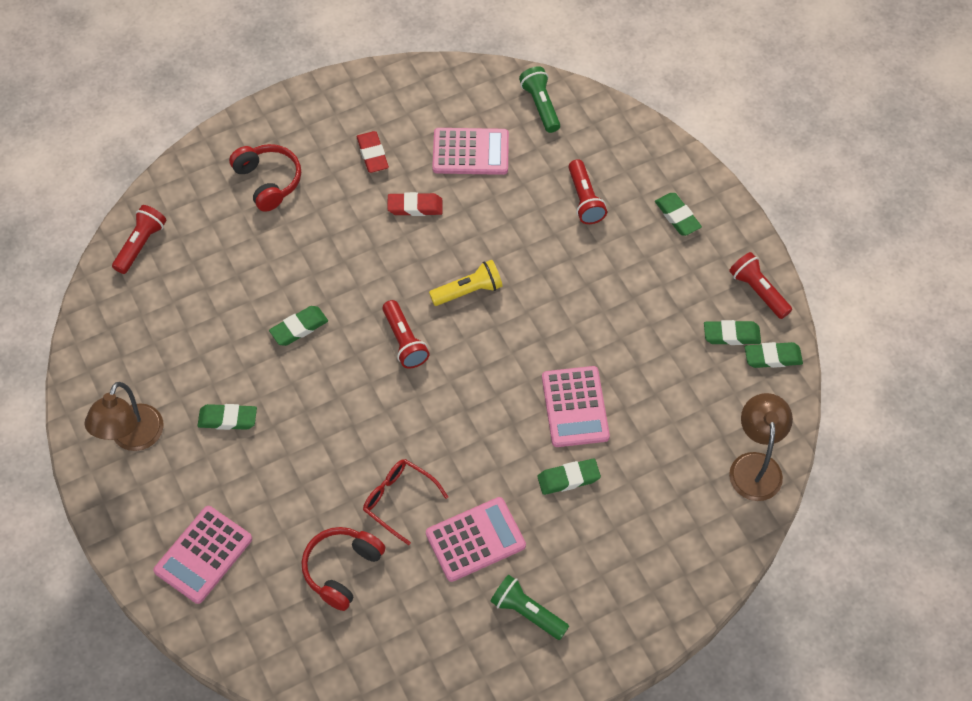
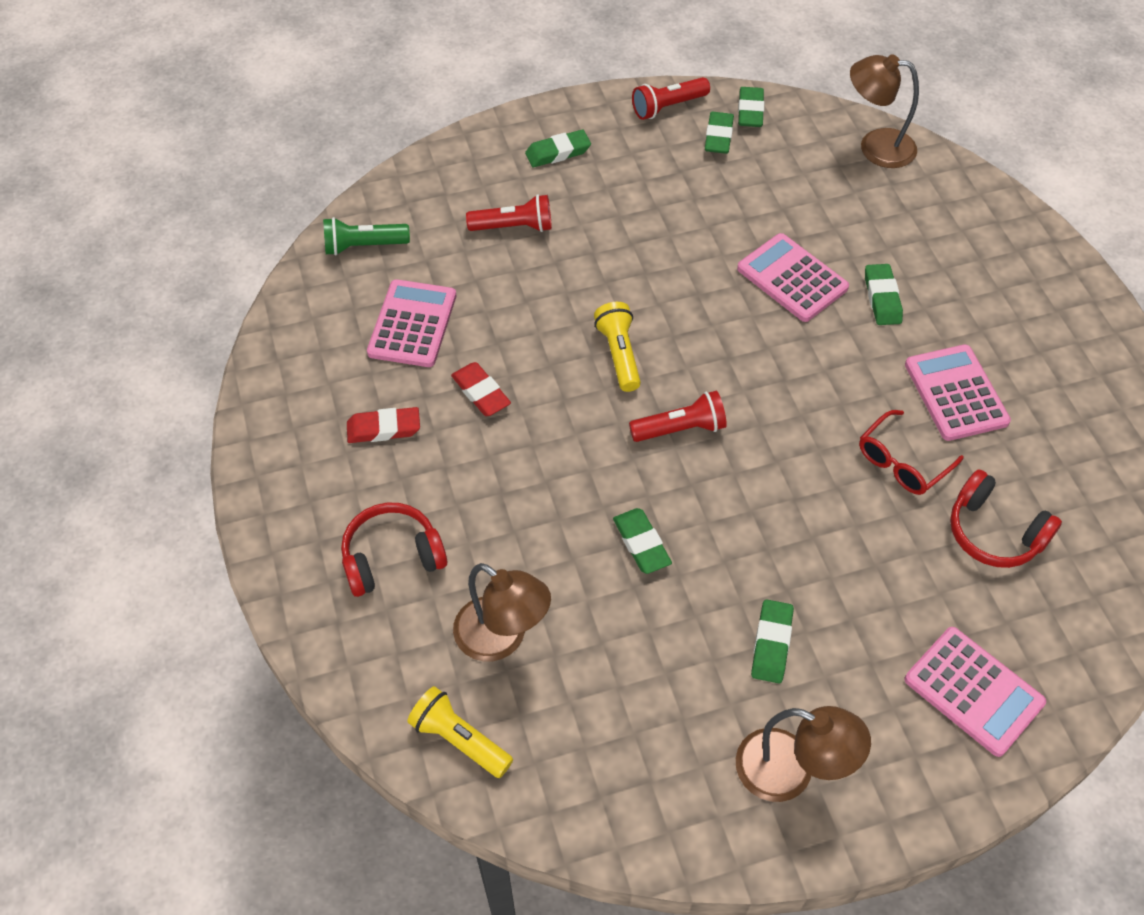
camera: 80 degrees left, 5 degrees down
red flashlight [112,205,166,274] -> yellow flashlight [407,686,513,778]
red eraser [387,192,442,216] -> red eraser turned 45 degrees counterclockwise [451,362,511,416]
green flashlight [490,575,569,640] -> none
pink calculator [542,366,610,447] -> pink calculator turned 135 degrees counterclockwise [737,233,849,322]
none -> brown lamp [453,563,551,661]

